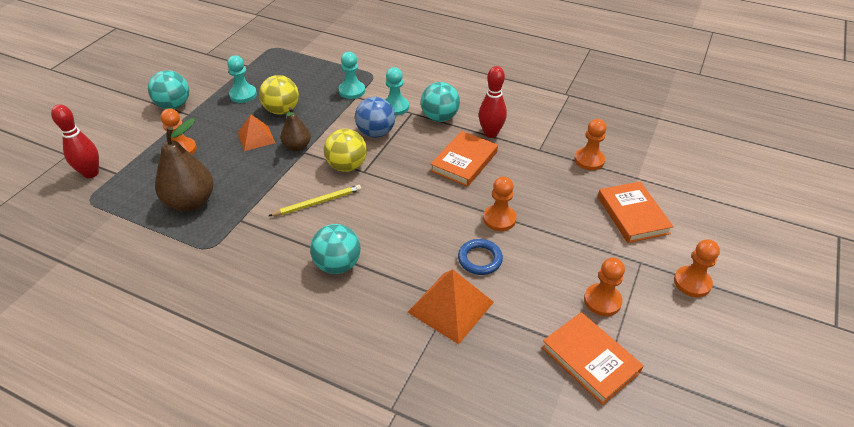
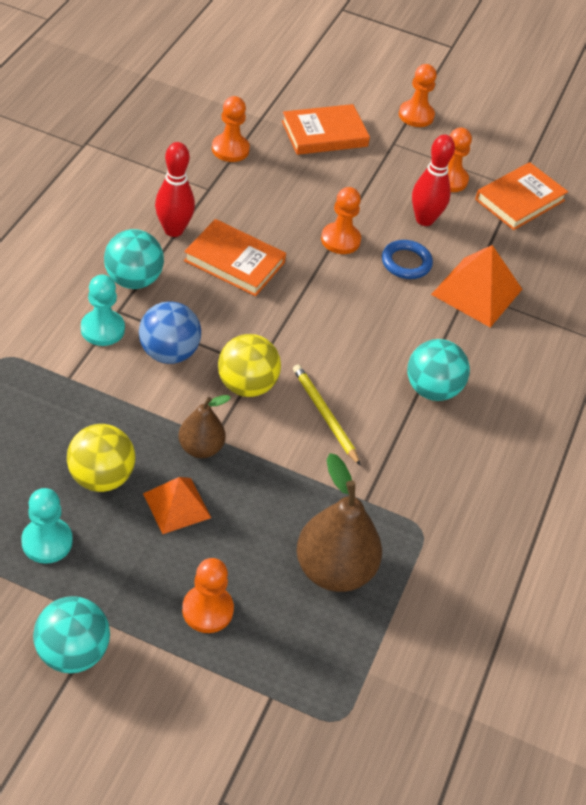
camera: 100 degrees left, 5 degrees up
red bowling pin [51,104,99,178] -> red bowling pin moved to [412,135,455,226]
turquoise pawn [339,52,365,99] -> none

